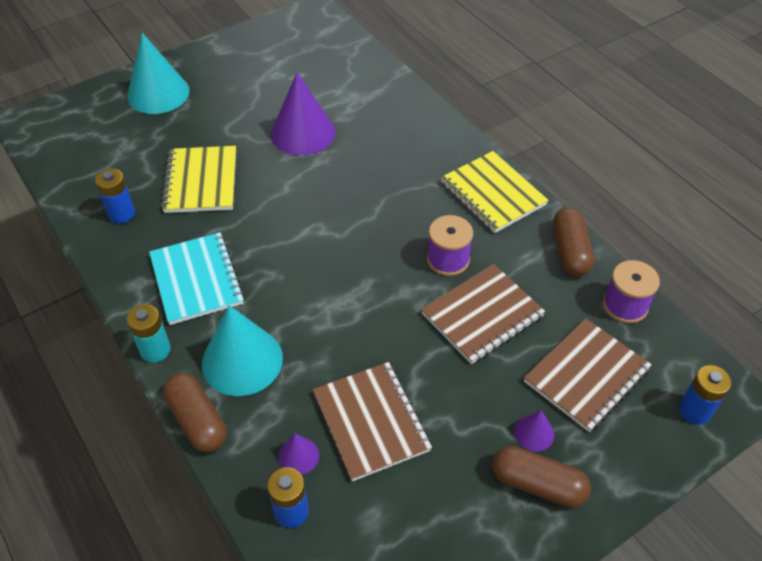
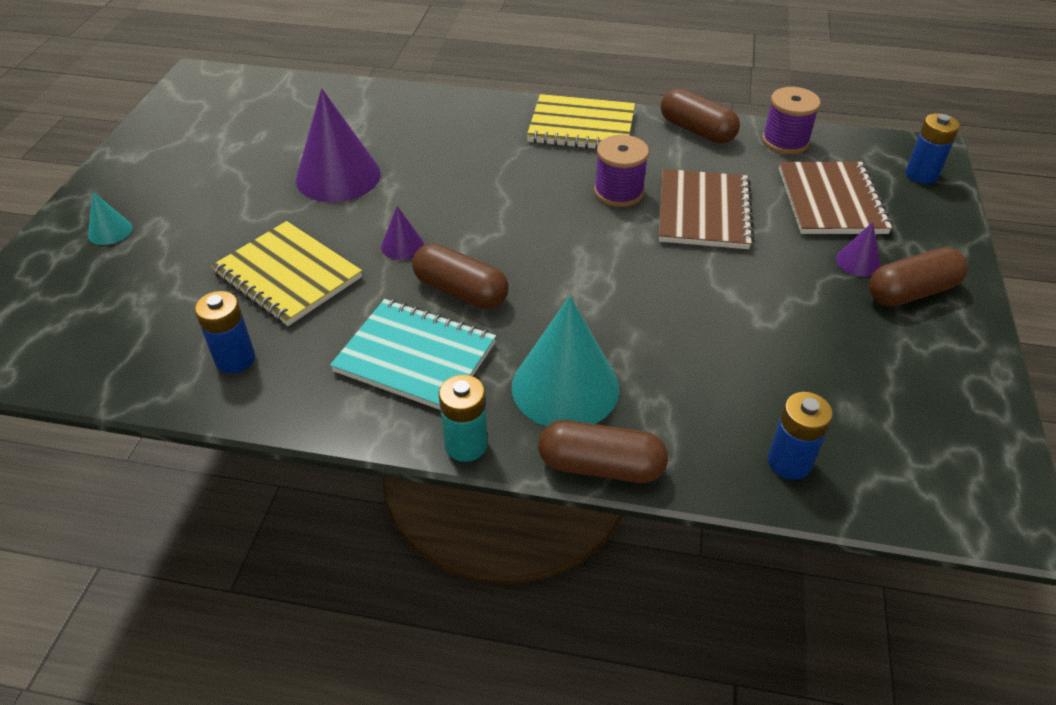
camera: 45 degrees left, 5 degrees down
turquoise cone [127,33,190,114] -> turquoise cone [88,192,132,245], size x0.47
purple cone [278,434,319,475] -> purple cone moved to [381,206,424,260]
brown notebook [313,362,432,482] -> none
none -> brown capsule [412,243,509,309]

